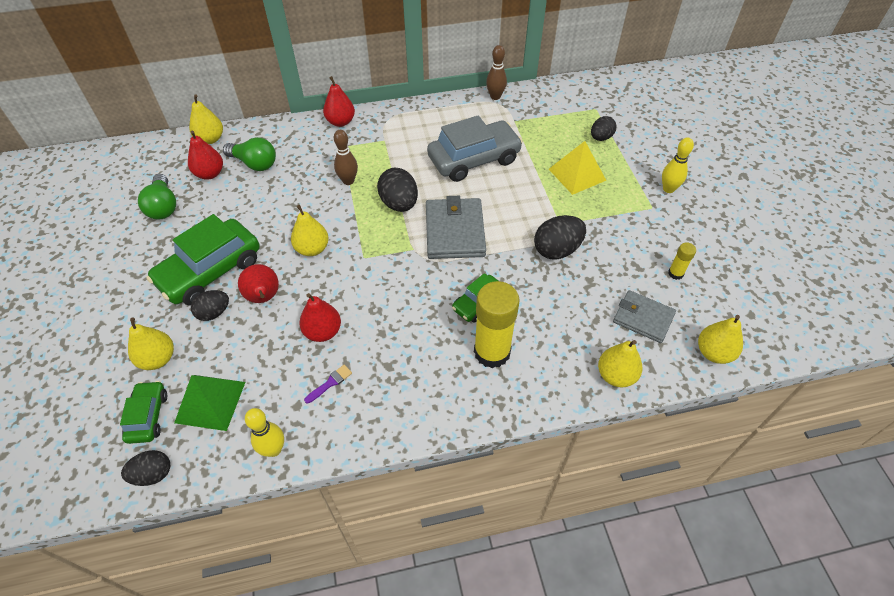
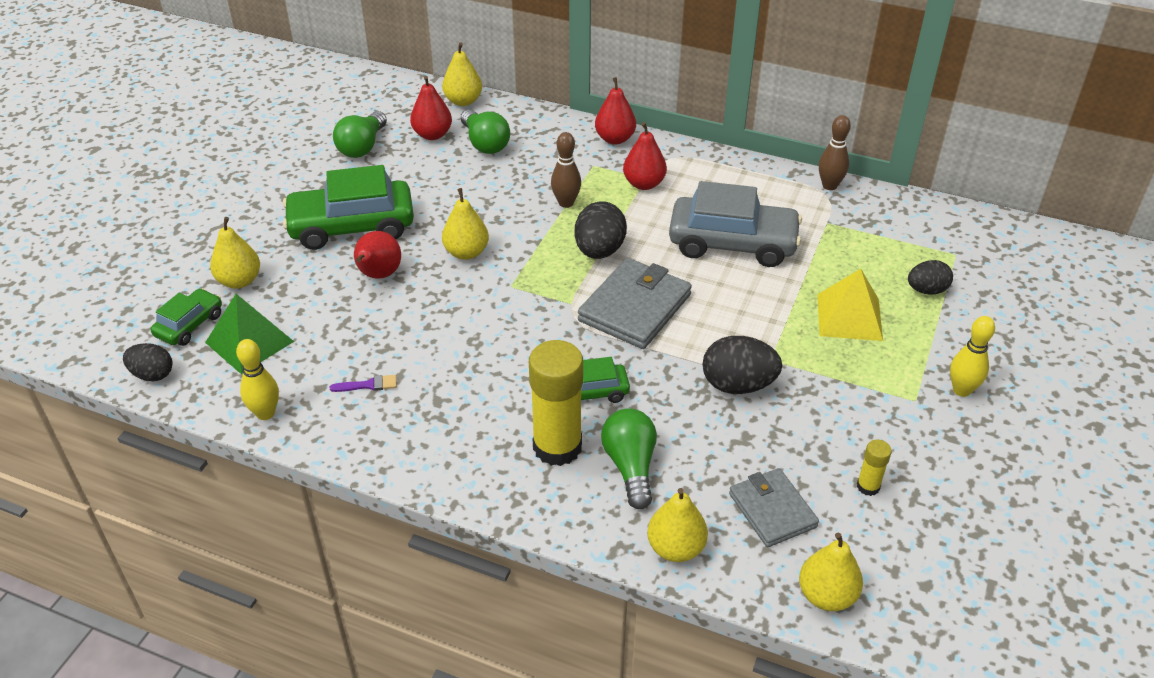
camera: 35 degrees right, 10 degrees down
black egg [191,290,229,321] -> none
red pear [299,293,341,342] -> red pear moved to [623,122,667,190]
none -> green light bulb [601,408,657,509]

